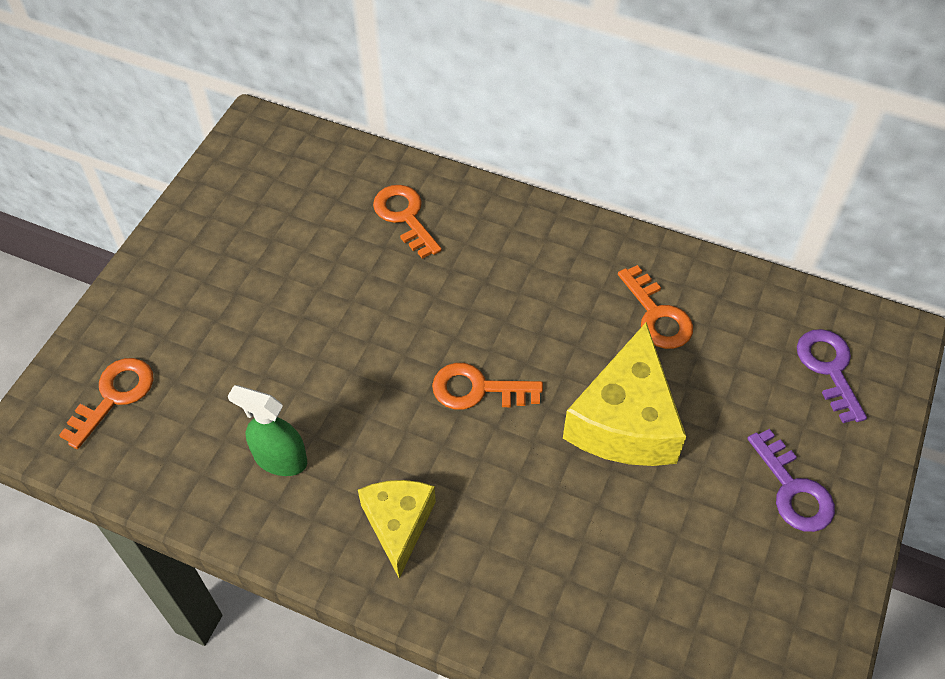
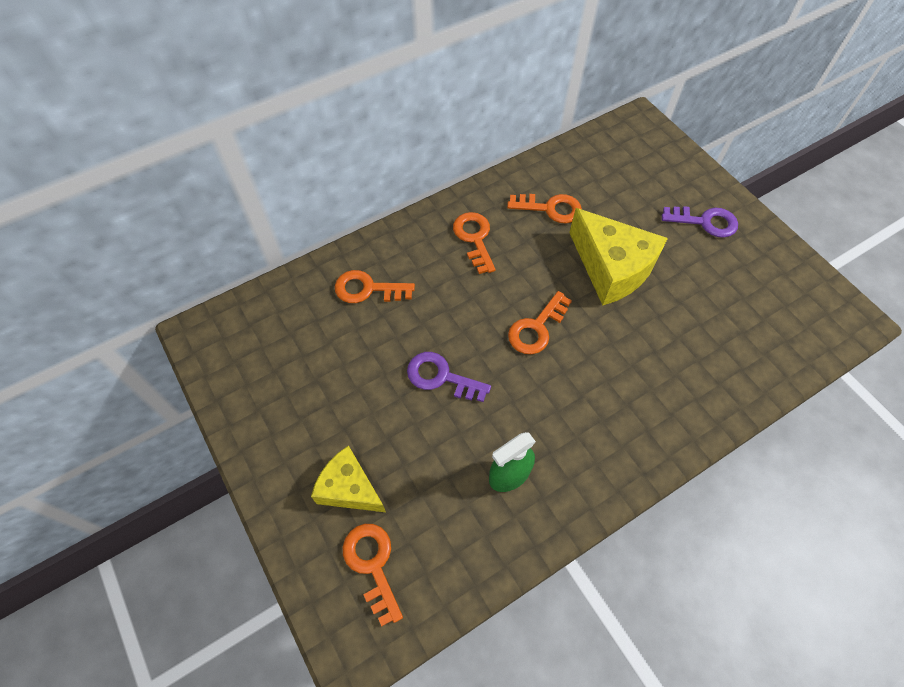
camera: 55 degrees left, 5 degrees up
yellow cheese [358,480,436,579] -> yellow cheese moved to [311,445,386,512]
purple key [797,329,867,423] -> purple key moved to [407,352,491,402]
none -> orange key [453,212,496,274]

